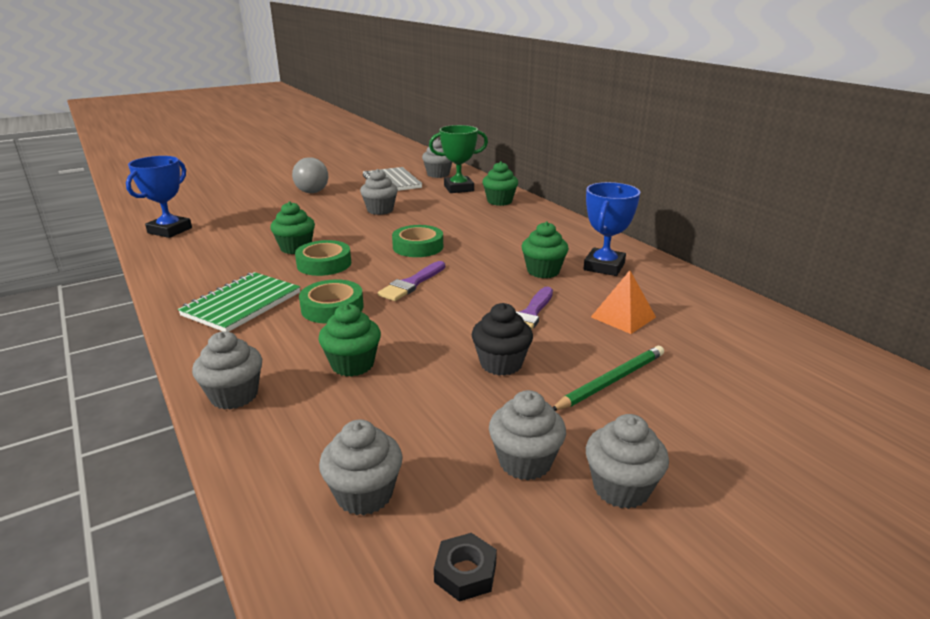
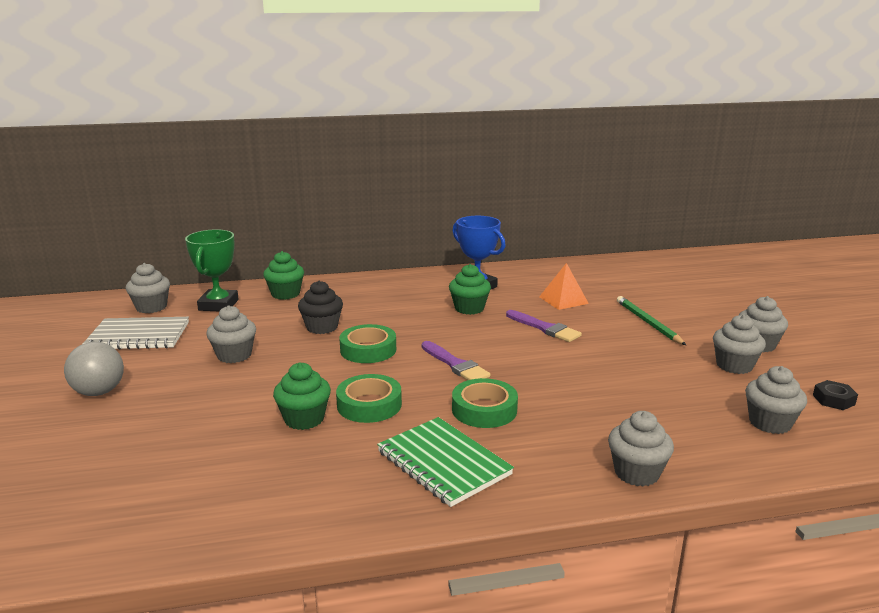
camera: 70 degrees left, 5 degrees down
blue trophy [126,156,192,238] -> none
green cupcake [318,304,381,377] -> none
black cupcake [472,303,533,376] -> black cupcake moved to [298,281,343,334]

